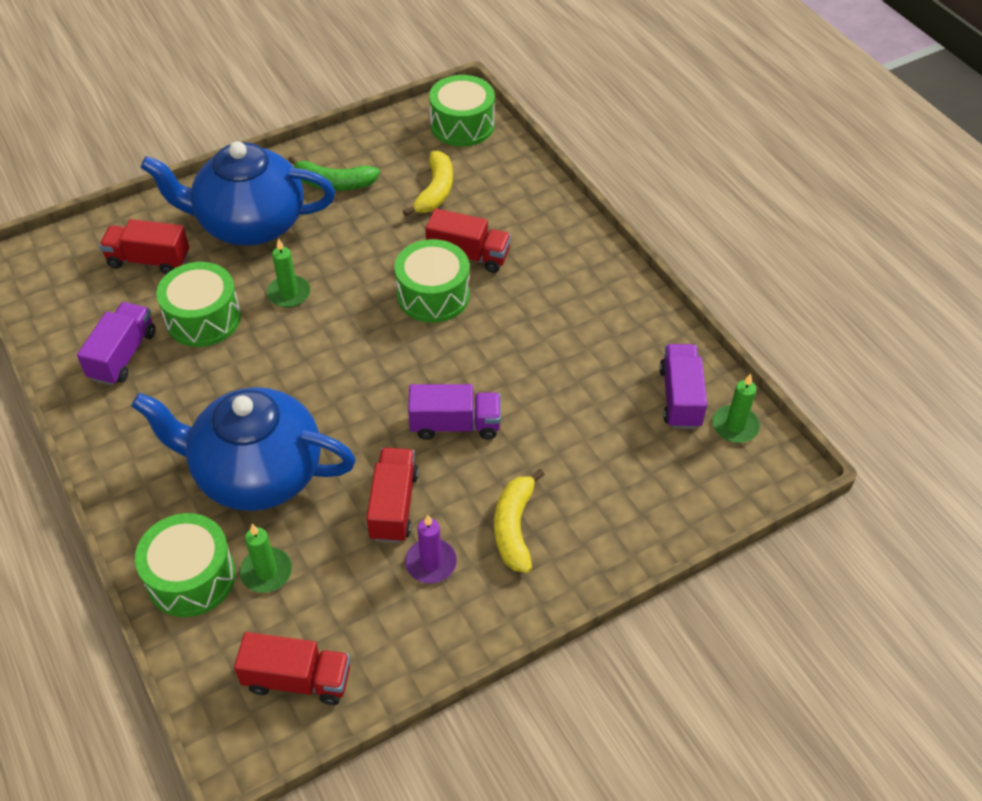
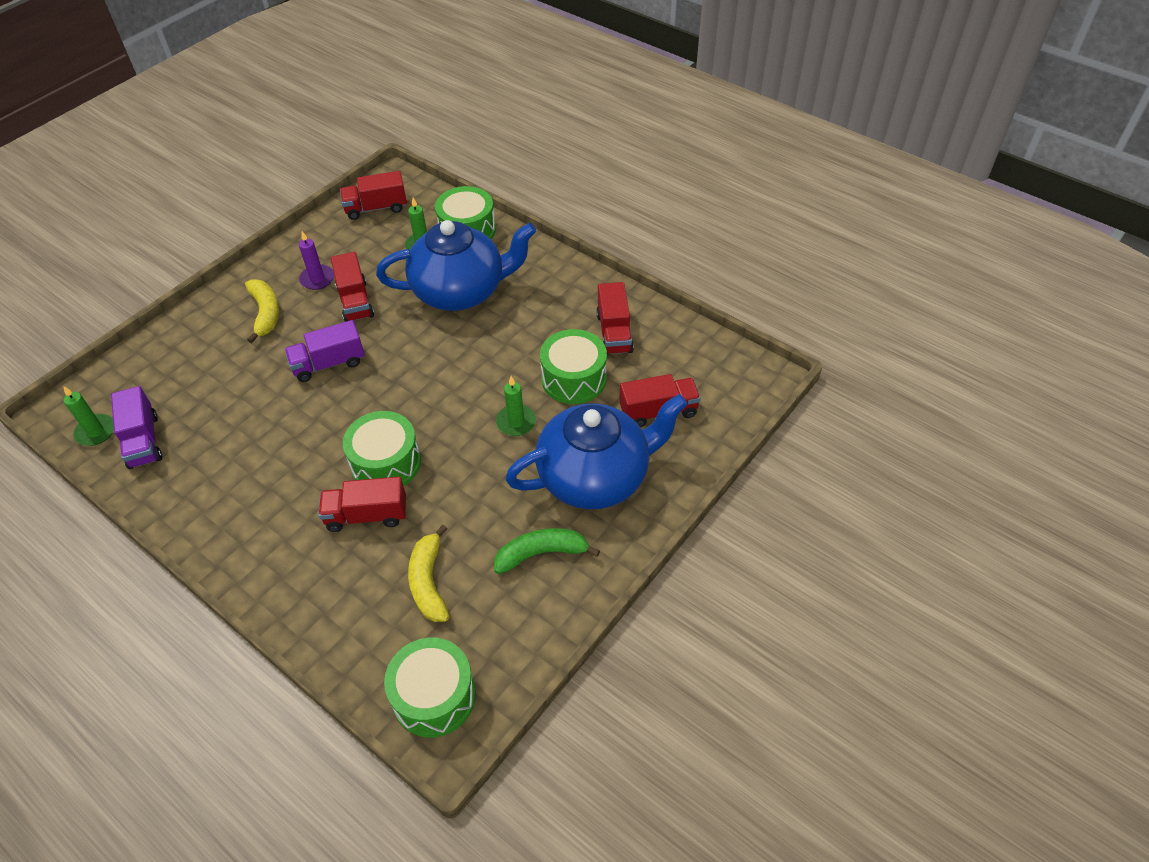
camera: 160 degrees right, 0 degrees up
purple truck [77,302,156,385] -> red truck [596,282,634,354]

